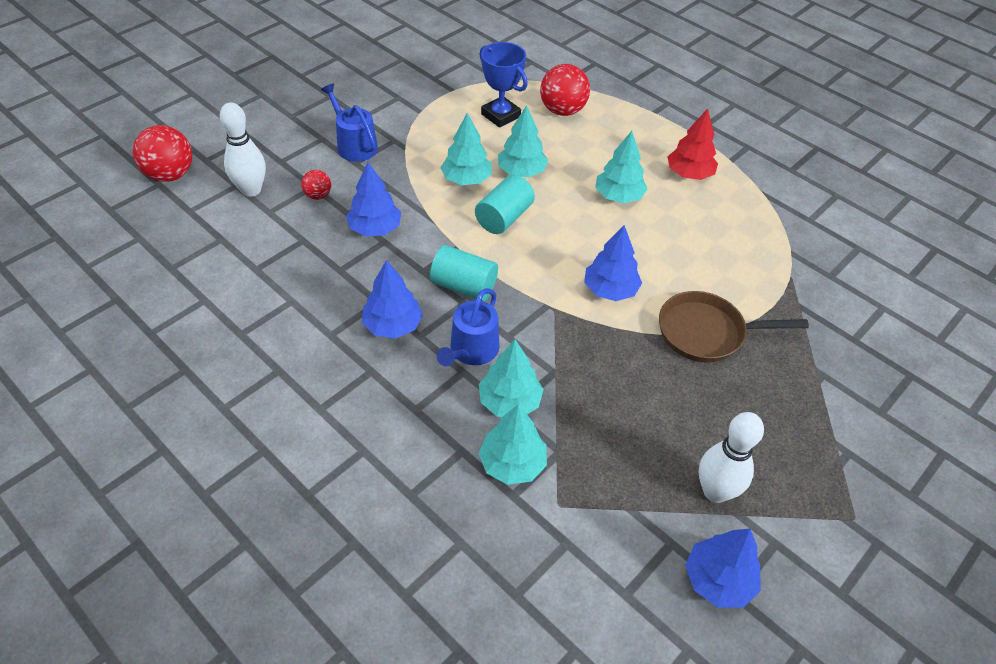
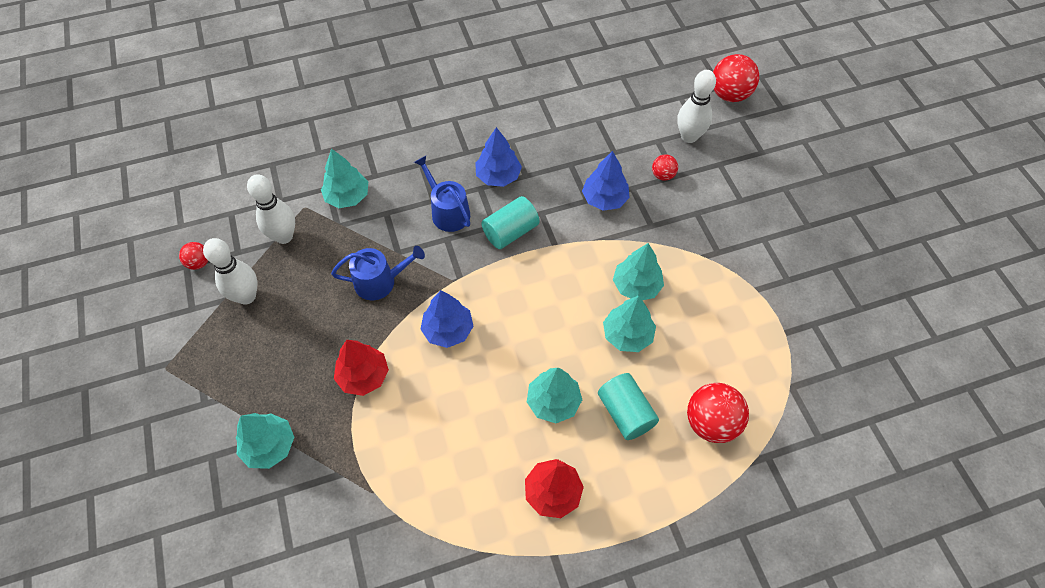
camera: 120 degrees right, 10 degrees up
blue watering can [321,83,378,162] -> blue watering can moved to [331,246,425,300]
turquoise cylinder [475,175,535,234] -> turquoise cylinder moved to [598,373,659,440]
blue trophy [479,42,528,128] -> none
turquoise tree [479,340,544,417] -> turquoise tree moved to [236,413,294,469]
brown pan [659,291,809,363] -> red tree [334,340,389,396]
blue tree [685,529,761,608] -> red ball [179,242,208,270]
none -> white bowling pin [247,174,295,244]

